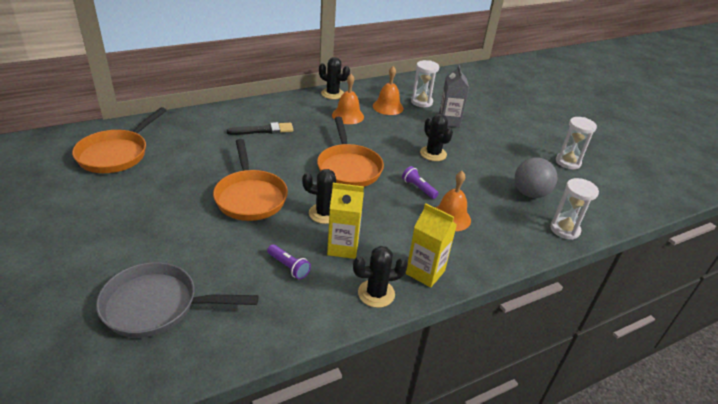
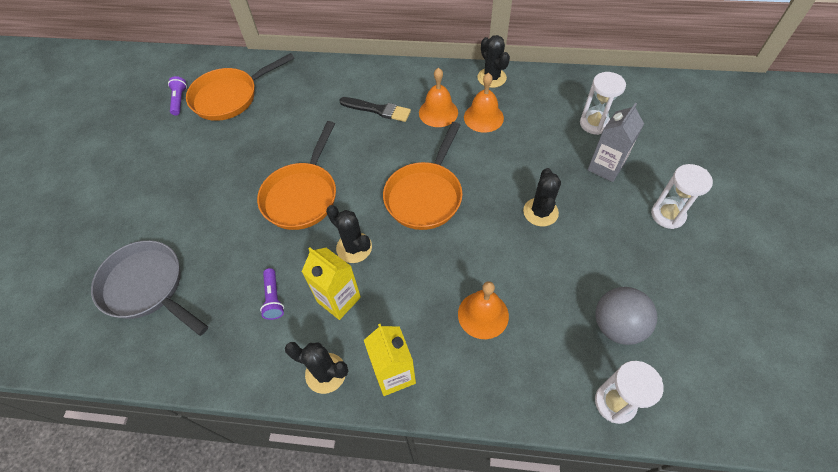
camera: 40 degrees right, 20 degrees up
orange bell [373,66,403,115] -> orange bell moved to [419,68,458,127]
purple flashlight [402,166,439,199] -> purple flashlight moved to [168,76,187,115]
white hourglass [556,117,597,169] -> white hourglass moved to [651,164,713,229]

